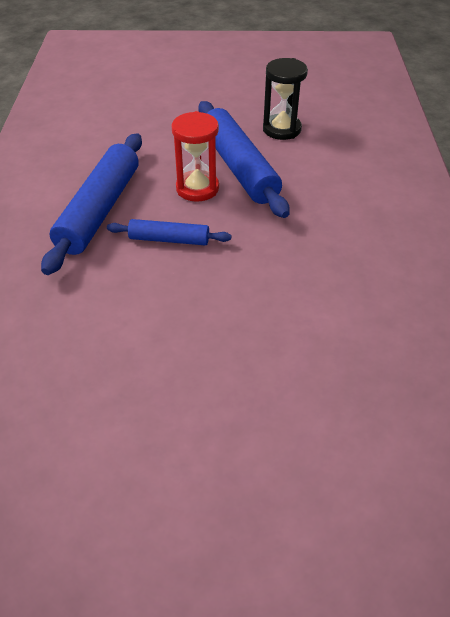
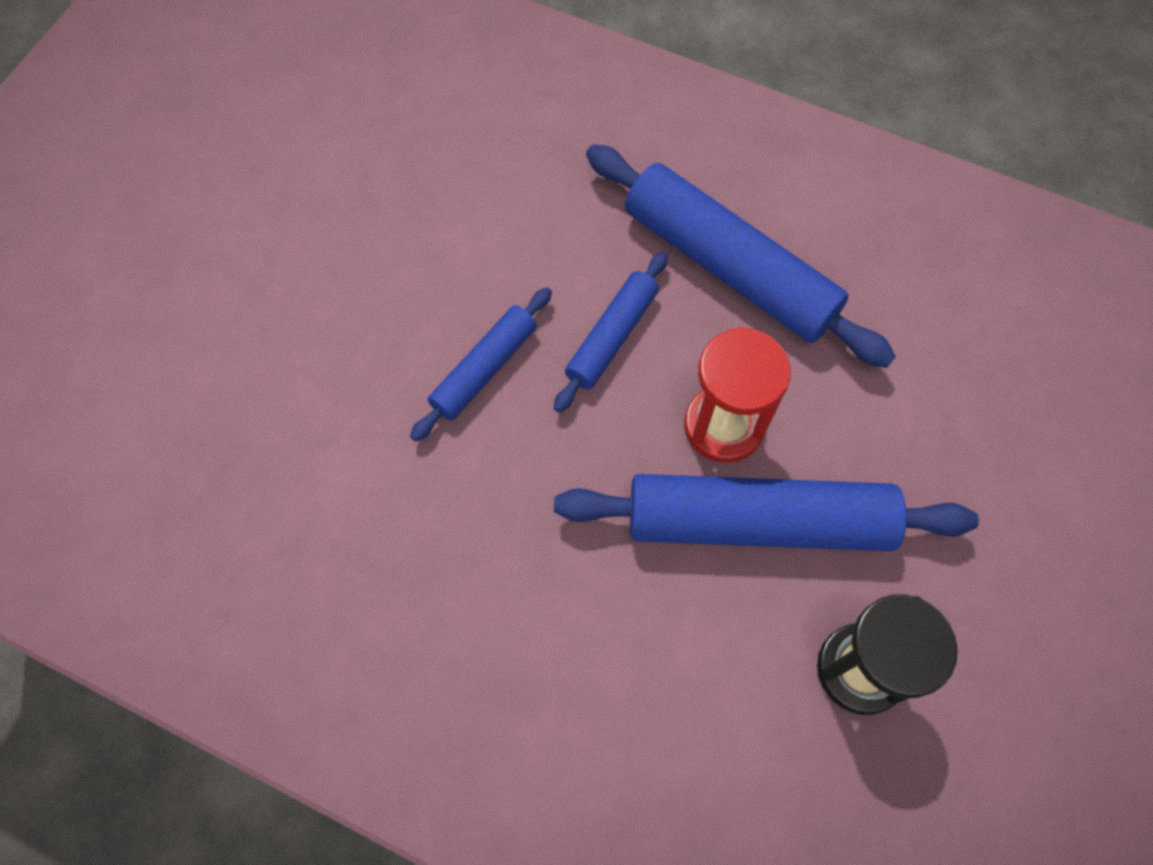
camera: 115 degrees right, 20 degrees up
none -> blue rolling pin [410,287,552,442]

